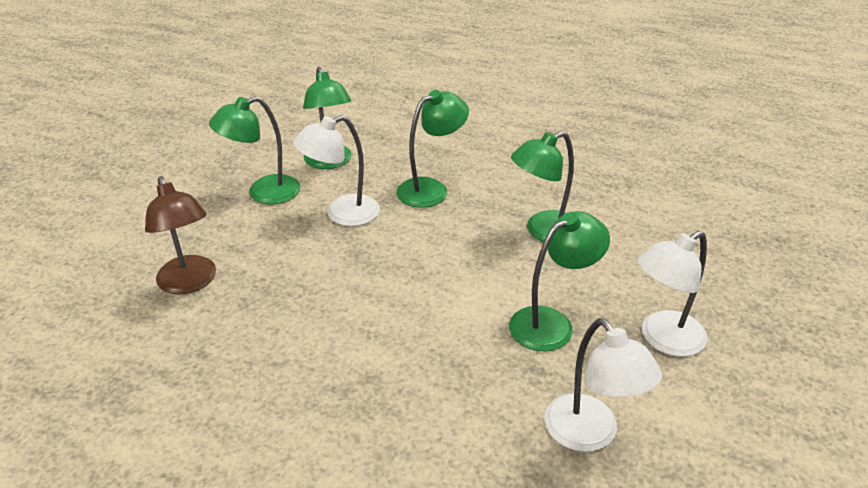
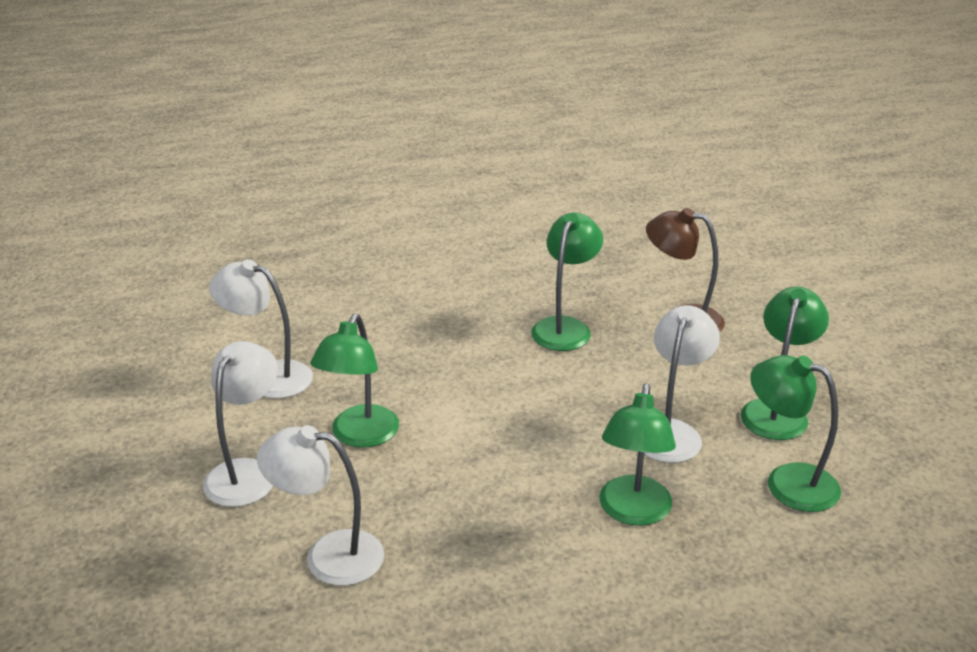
camera: 140 degrees right, 5 degrees down
green lamp [511,131,574,242] -> green lamp moved to [531,213,603,351]
none -> white lamp [257,425,384,586]

